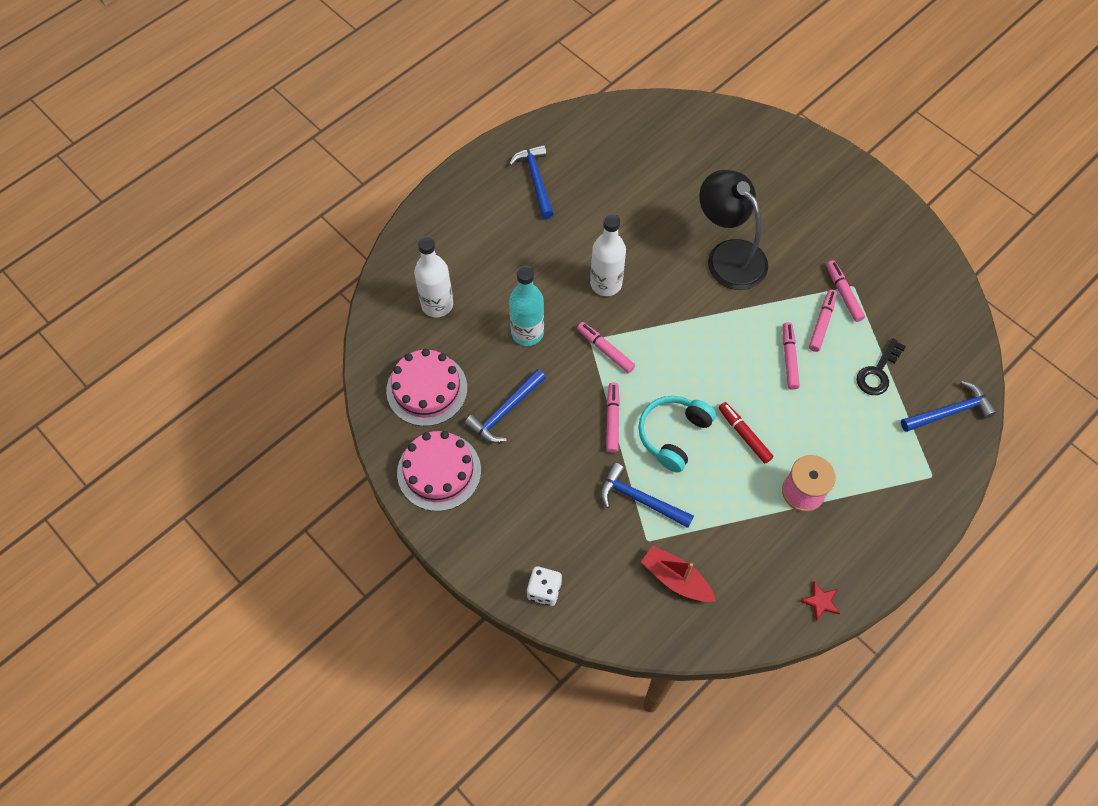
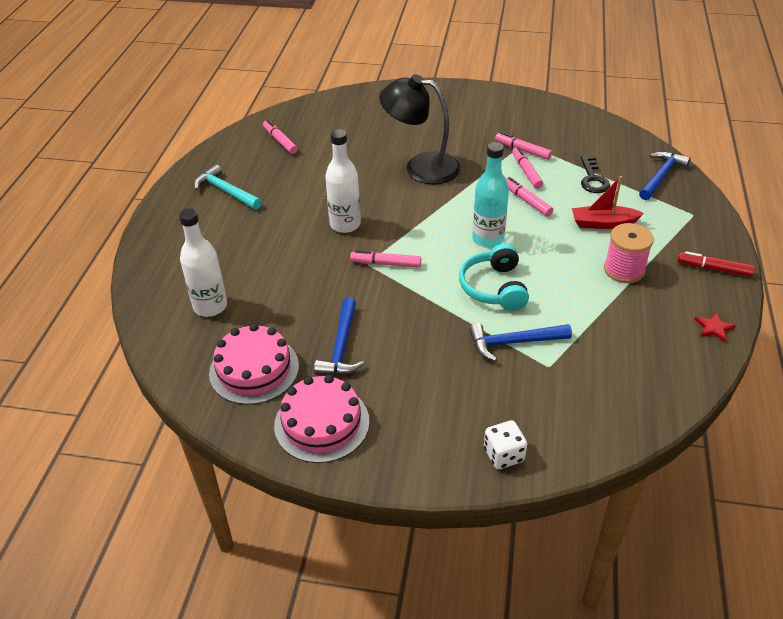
camera: 35 degrees left, 20 degrees down
blue hammer [509,145,554,219] -> turquoise hammer [194,164,262,210]
turquoise bottle [509,266,544,346] -> turquoise bottle moved to [472,142,509,247]
pink marker [606,382,620,453] -> pink marker moved to [263,120,298,154]
red boat [641,545,716,602] -> red boat moved to [572,176,644,229]
red marker [718,402,773,464] -> red marker moved to [678,251,755,277]

